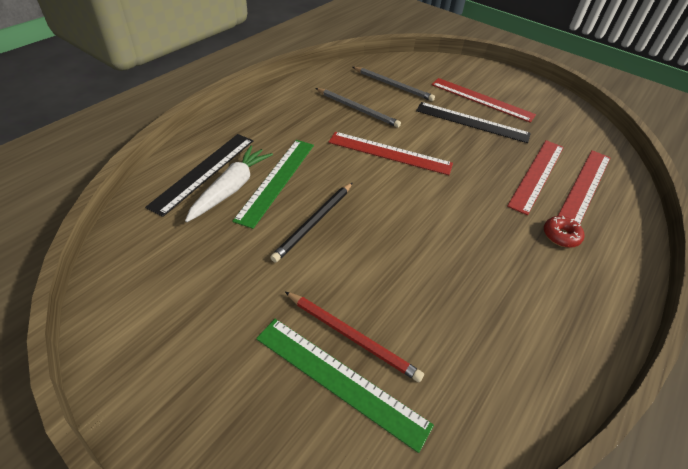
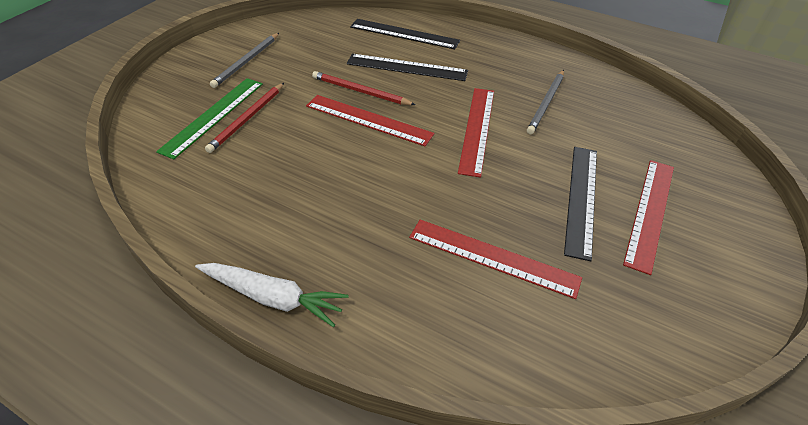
camera: 85 degrees right, 0 degrees up
white carrot [185,145,273,222] -> white carrot moved to [195,263,349,327]
green ruler [232,140,314,229] -> black ruler [347,54,468,81]
black pencil [270,182,353,262] -> red pencil [312,71,415,105]
grey pencil [353,67,435,101] -> grey pencil moved to [210,33,279,88]
red donut [544,216,584,248] -> none
red ruler [558,150,611,225] -> red ruler moved to [306,95,435,146]

